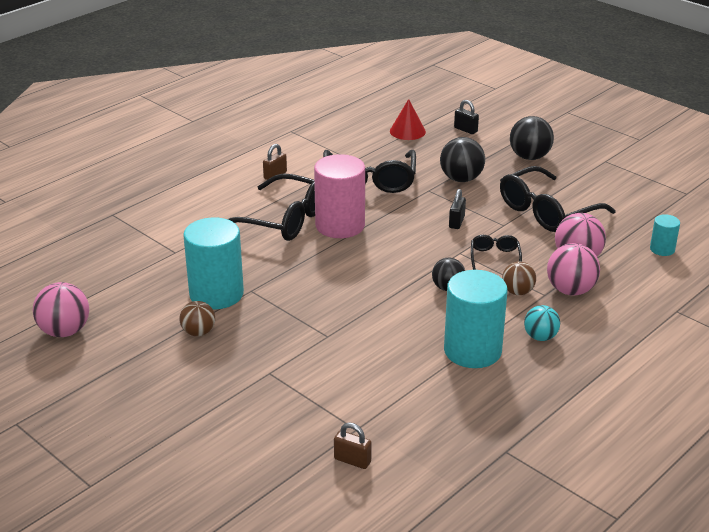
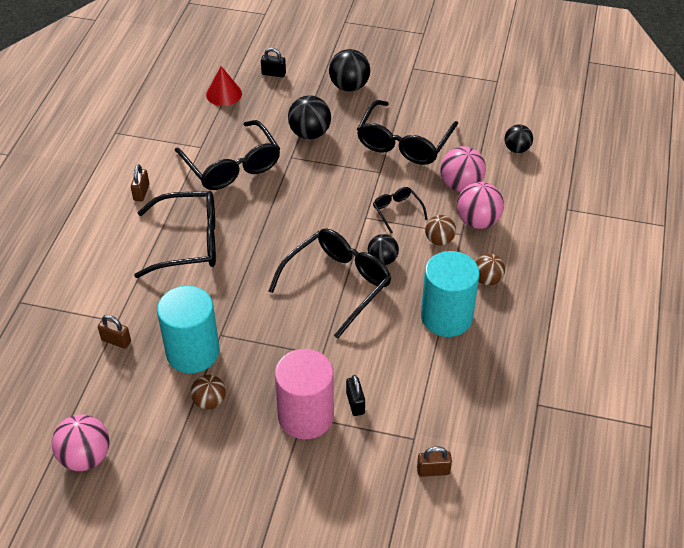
camera: 30 degrees left, 15 degrees up
pink cylinder [314,154,365,238] -> pink cylinder moved to [275,349,334,439]
black padlock [449,189,466,229] -> black padlock moved to [346,375,365,416]
turquoise ball [524,305,560,341] -> brown ball [476,254,505,286]
turquoise cylinder [650,214,680,256] -> black ball [504,124,533,153]
none -> brown padlock [98,315,131,349]
none -> black glasses [269,228,391,338]

